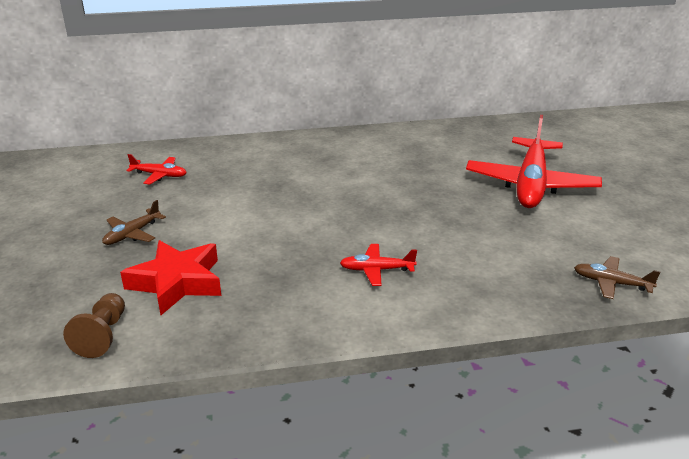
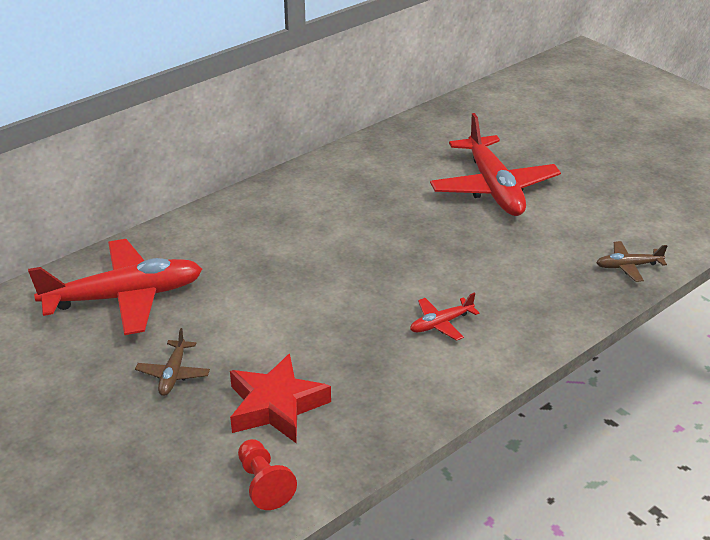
camera: 30 degrees left, 5 degrees up
brown pawn [63,293,125,358] -> red pawn [238,439,297,510]
red plane [126,154,187,184] -> red plane [28,239,202,335], size x2.24

